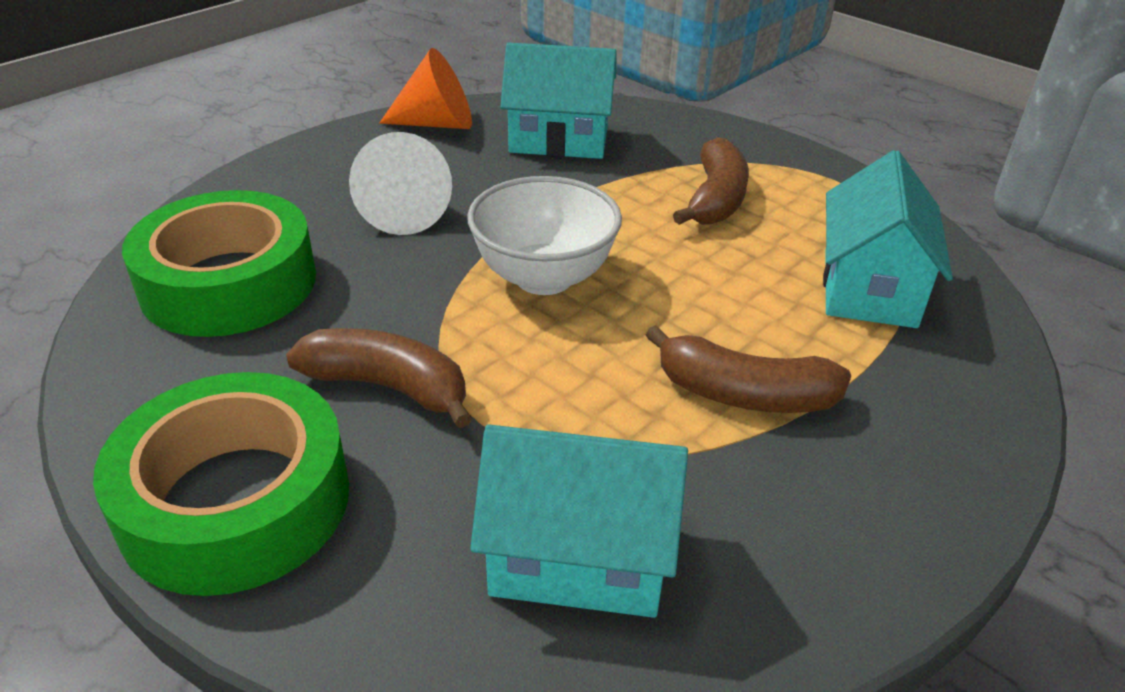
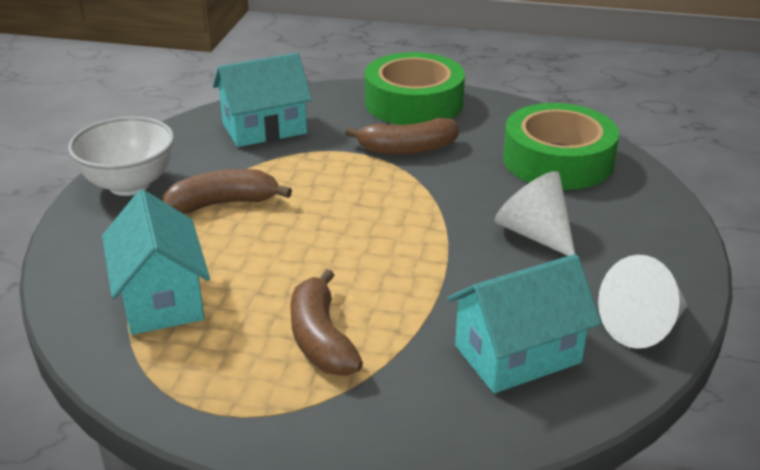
camera: 150 degrees right, 5 degrees down
orange cone [379,48,472,129] -> white cone [598,255,687,349]
white bowl [467,176,622,295] -> white bowl moved to [68,116,175,196]

